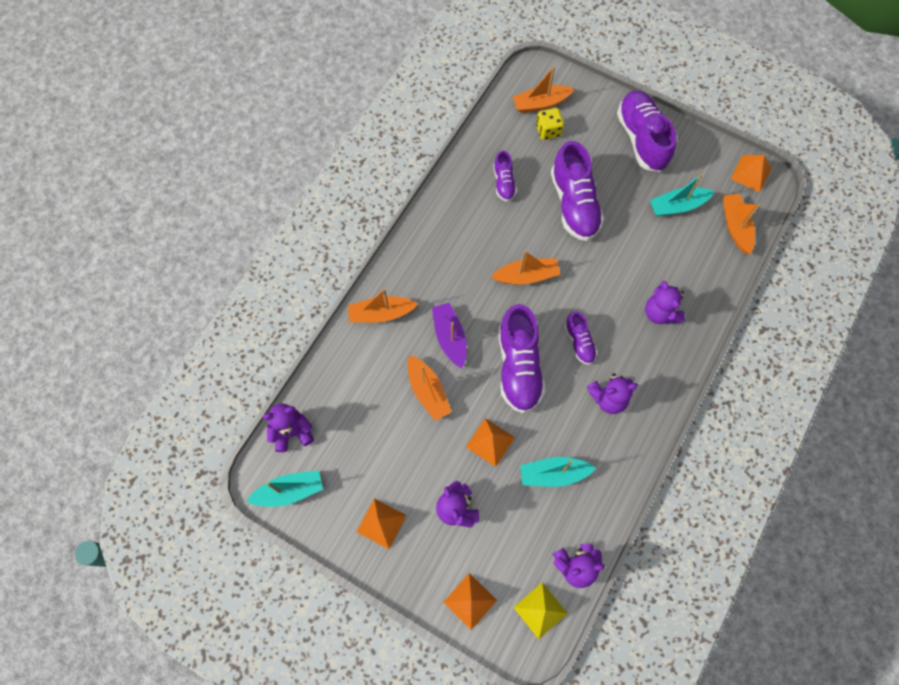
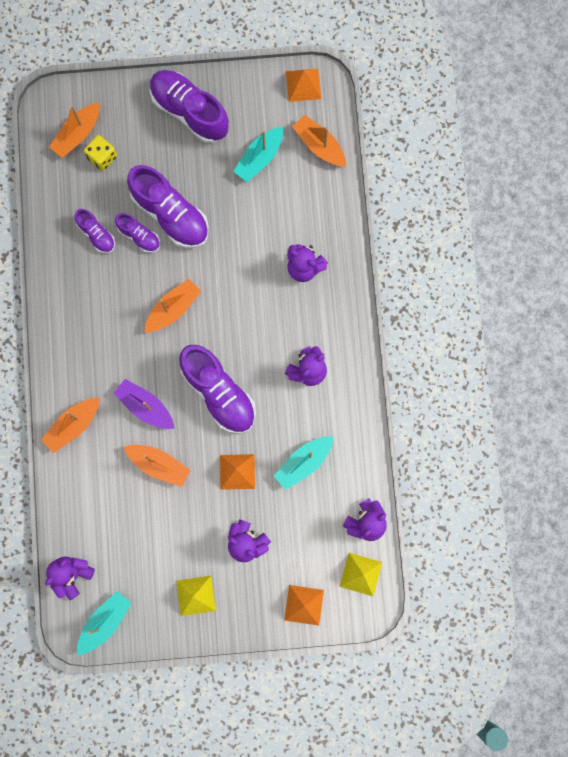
camera: 35 degrees left, 10 degrees up
orange pyramid [357,499,407,549] -> yellow pyramid [176,576,216,616]
purple shoe [565,312,598,365] -> purple shoe moved to [115,213,160,253]

